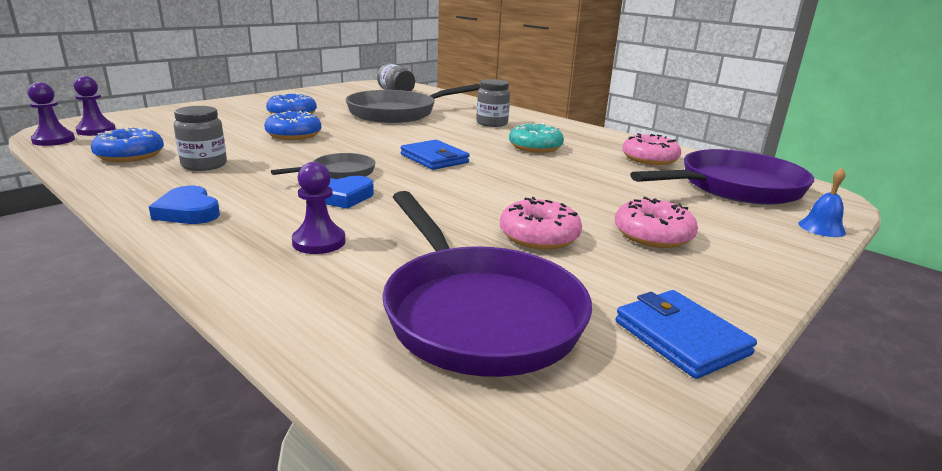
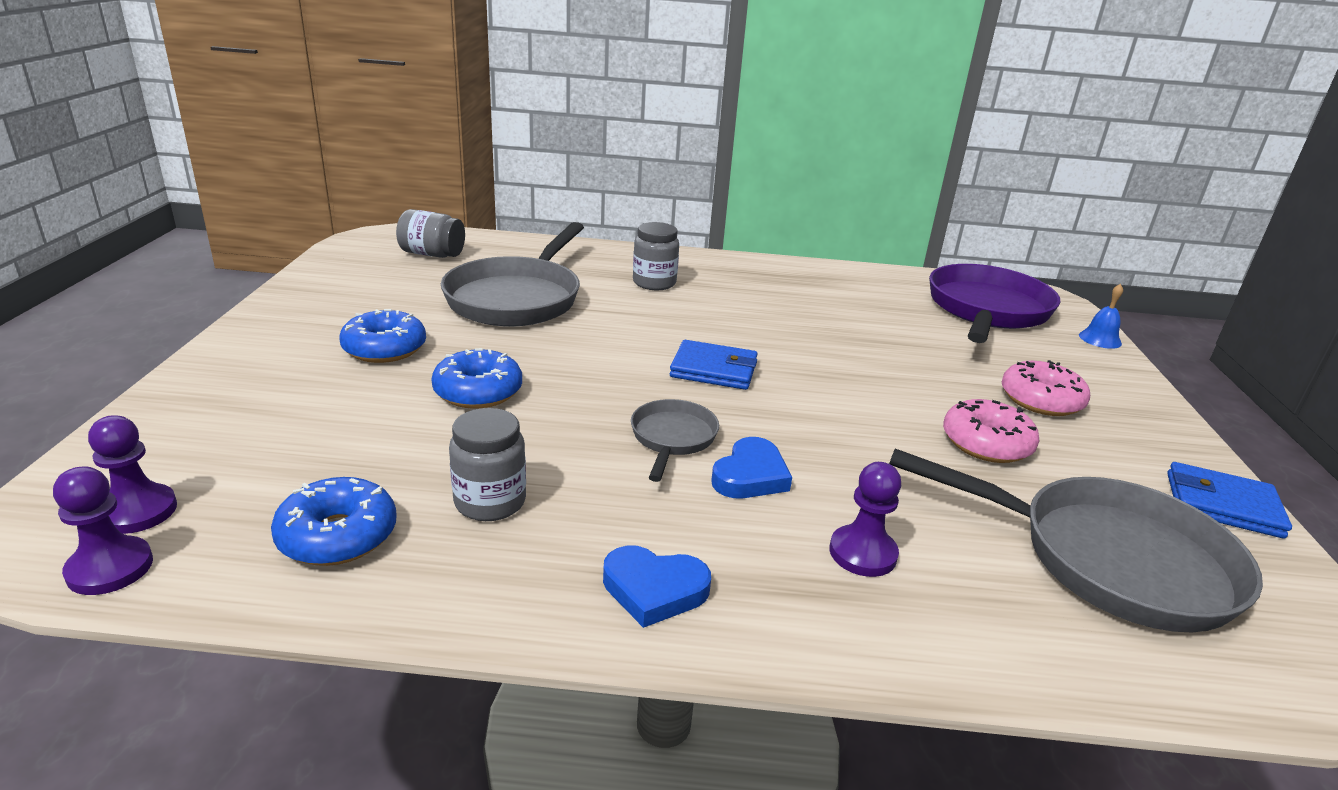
camera: 40 degrees left, 5 degrees up
purple pan [382,191,592,377] -> grey pan [889,449,1263,632]
turquoise donut [509,123,564,153] -> none
pink donut [622,133,681,165] -> none

